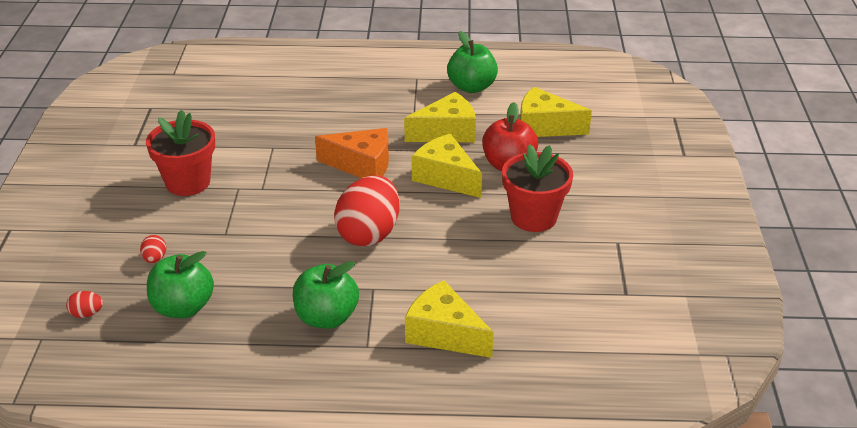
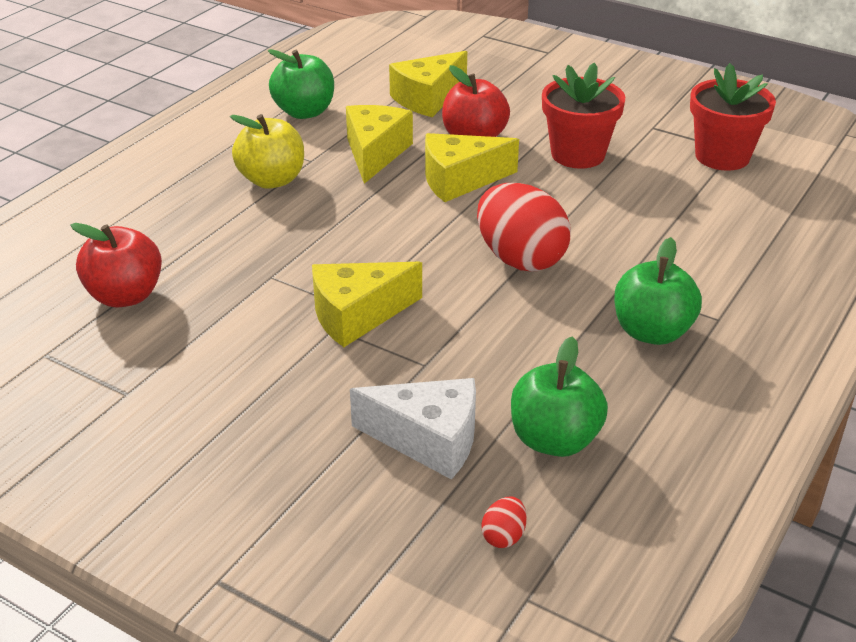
camera: 60 degrees left, 0 degrees up
red egg [140,235,166,263] -> white cheese [350,378,476,480]
red flower pot [146,110,215,196] -> red flower pot moved to [690,63,776,171]
orange cheese [315,128,389,178] -> none
yellow cheese [405,280,494,358] -> yellow cheese moved to [312,262,422,347]
none -> red apple [71,223,162,308]
none -> yellow apple [230,114,304,189]

